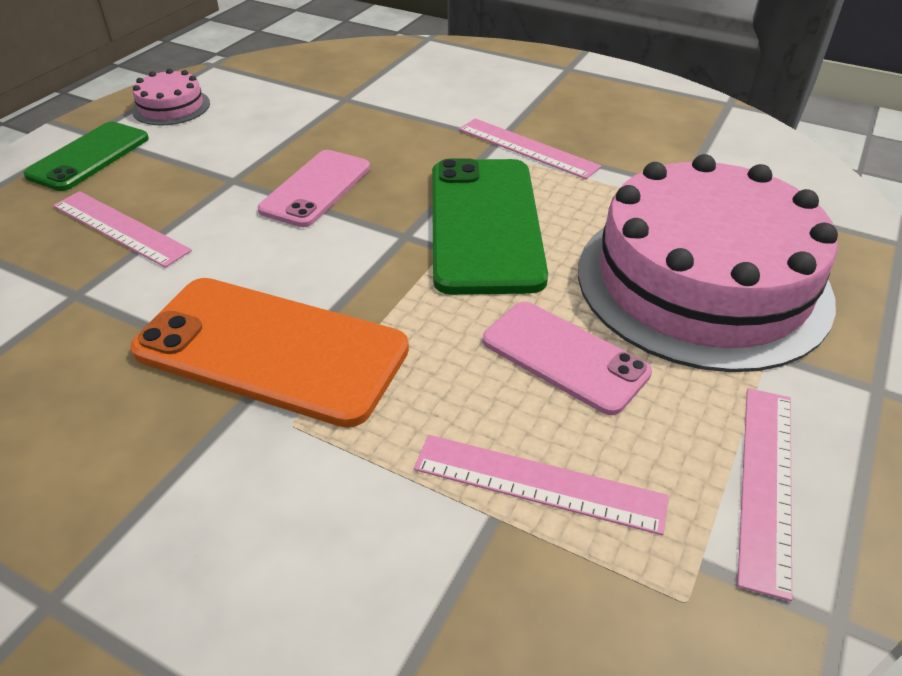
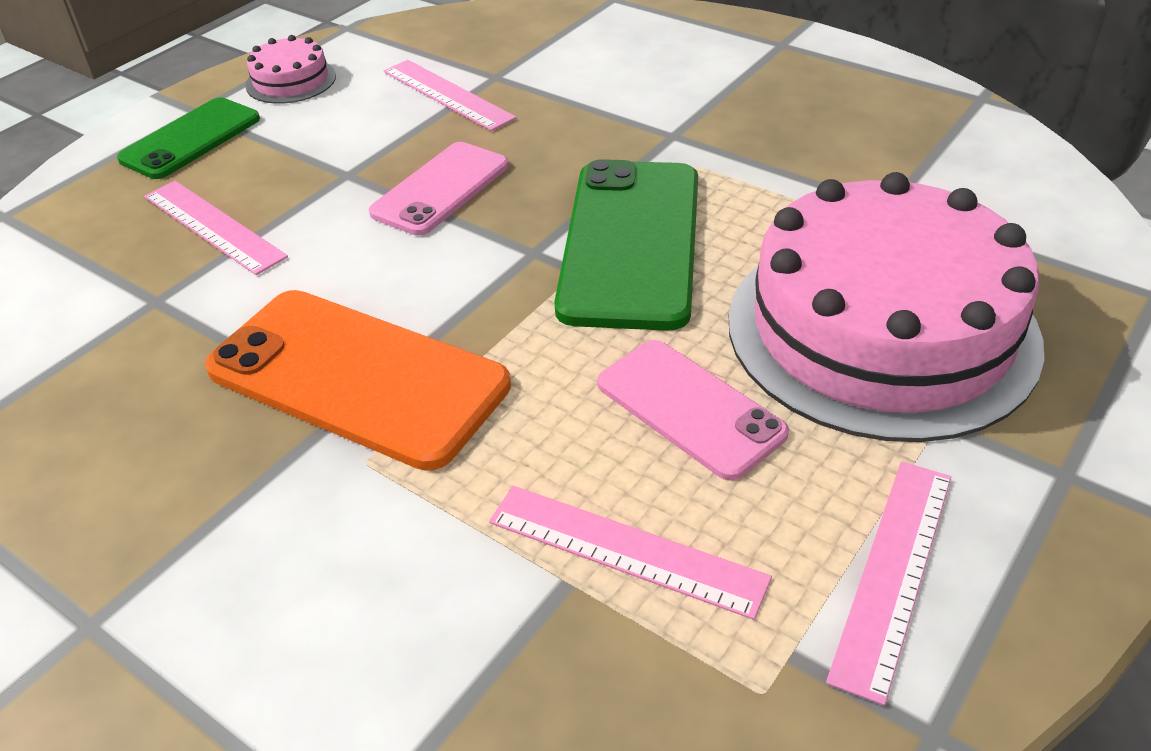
camera: 10 degrees right, 0 degrees up
pink ruler [459,118,601,179] -> pink ruler moved to [384,60,517,131]

